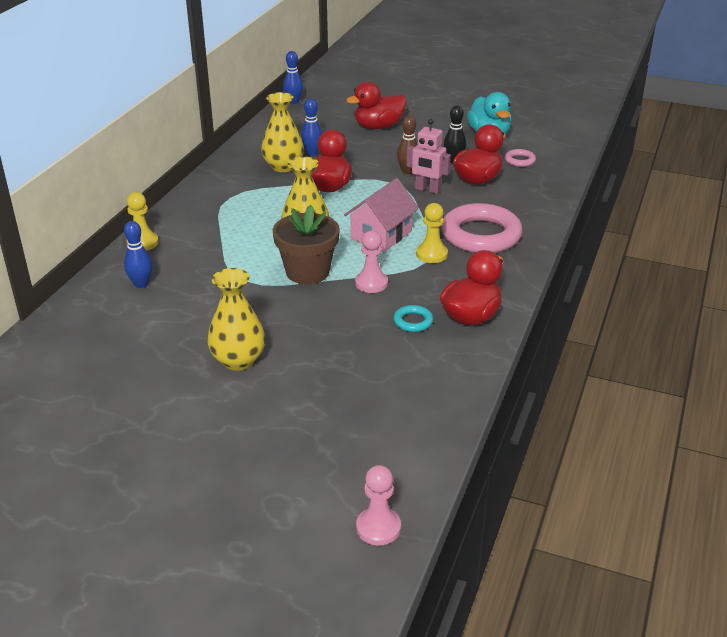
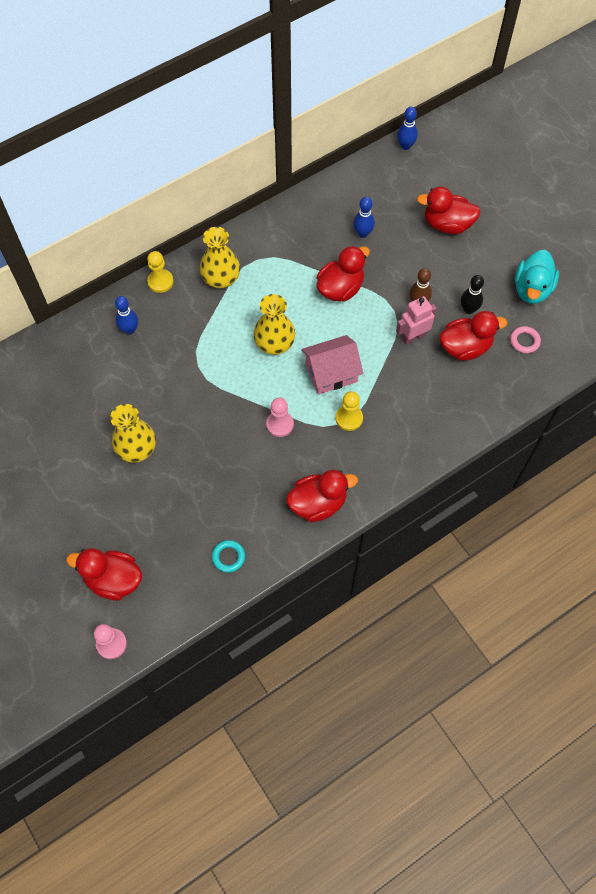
camera: 35 degrees right, 30 degrees up
yellow vase [261,92,304,172] -> yellow vase moved to [200,227,240,288]
brown flower pot [273,205,340,284] -> none
turquoise ring [393,305,433,332] -> turquoise ring moved to [212,540,245,573]
pink robot [407,119,451,194] -> pink robot turned 90 degrees clockwise [396,296,437,345]
pink ring [441,203,523,253] -> none
none -> red duck [66,548,142,600]

